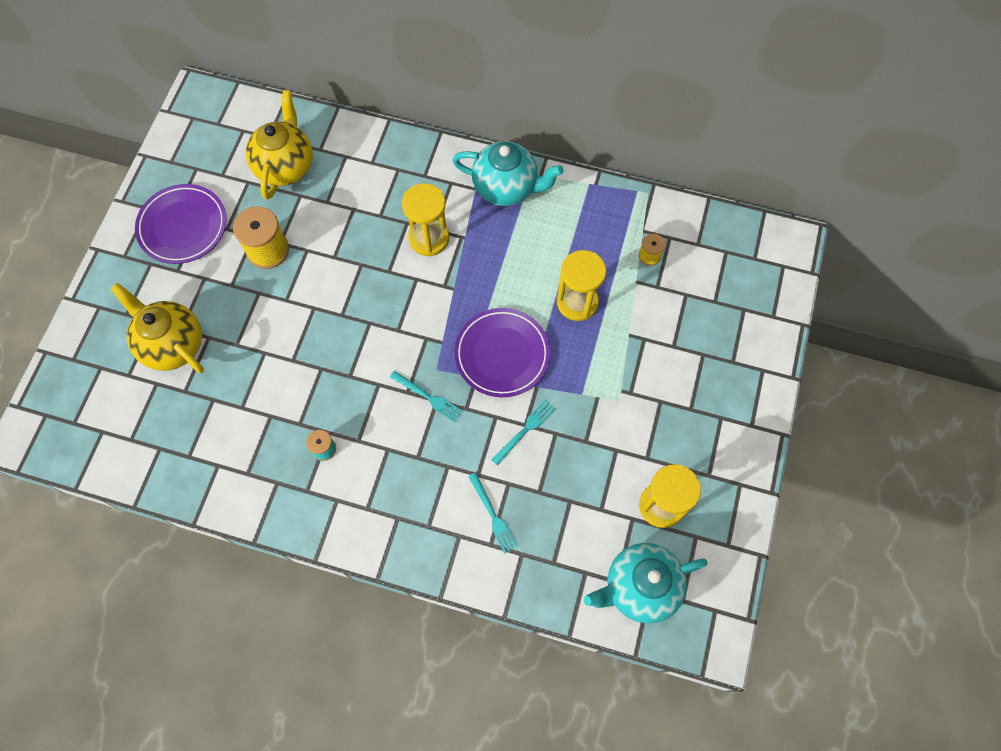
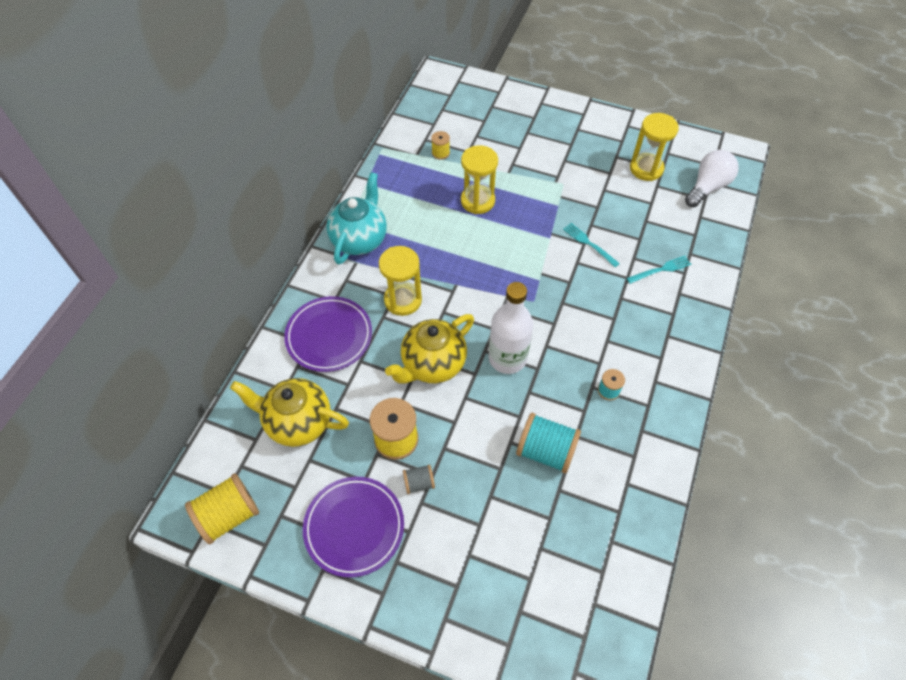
camera: 85 degrees left, 10 degrees down
yellow teapot [110,283,204,373] -> yellow teapot moved to [385,314,474,384]
turquoise fork [390,371,463,422] -> none
purple plate [454,308,550,397] -> purple plate moved to [284,296,372,372]
turquoise teapot [584,543,708,623] -> white light bulb [685,150,739,207]
none -> yellow spool [185,473,259,544]
none -> grey spool [403,465,435,494]
none -> white bottle [489,282,533,374]
none -> turquoise spool [516,413,581,473]

